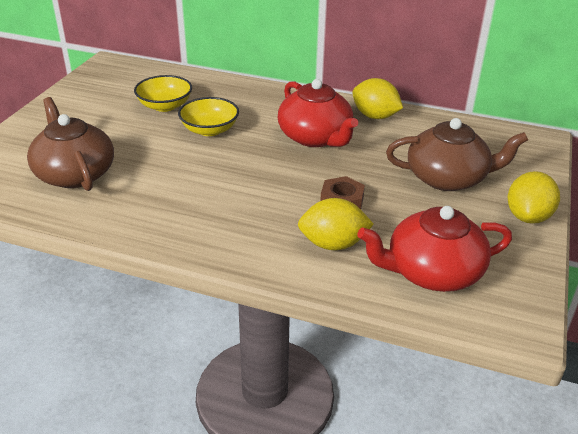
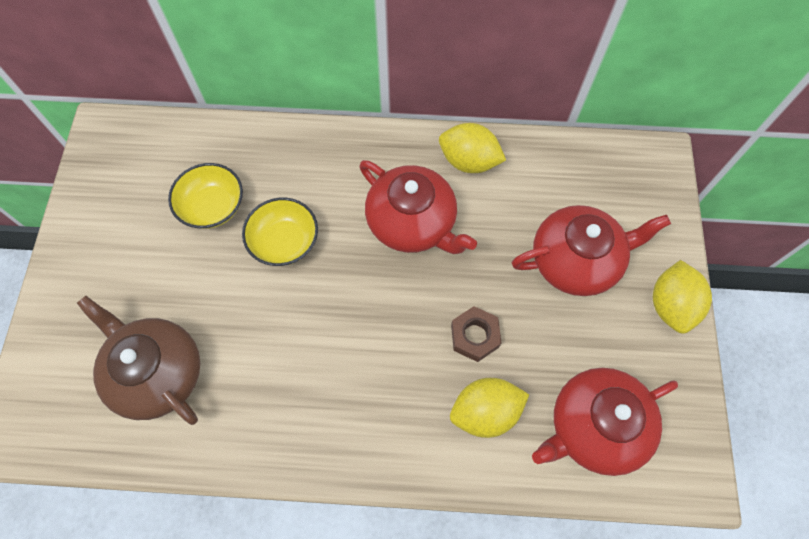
camera: 15 degrees left, 30 degrees up
brown teapot [386,118,528,191] -> red teapot [512,205,671,296]

